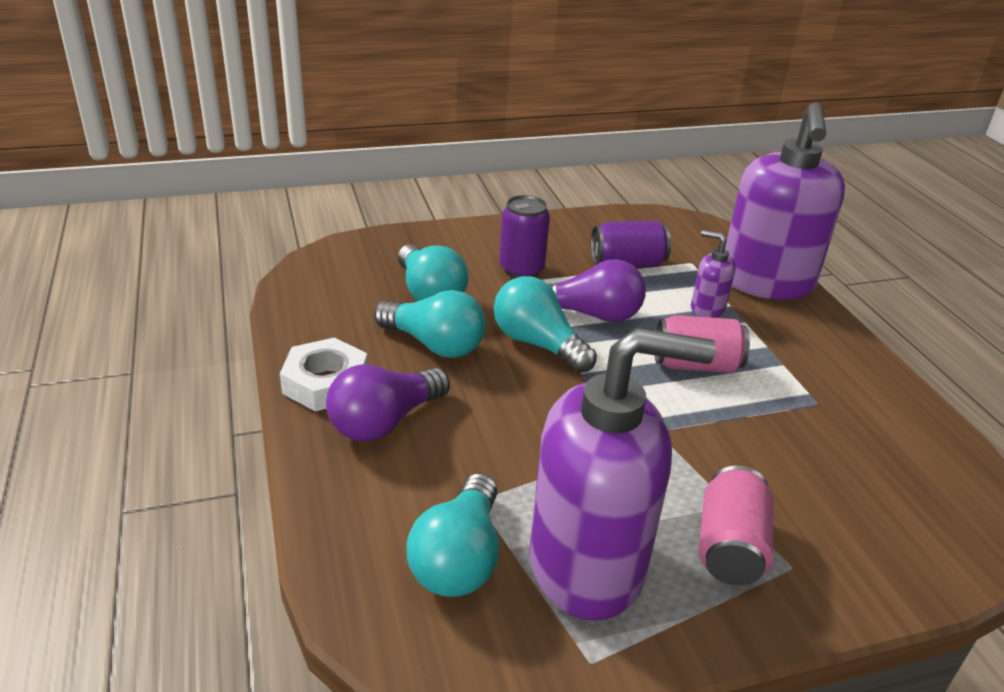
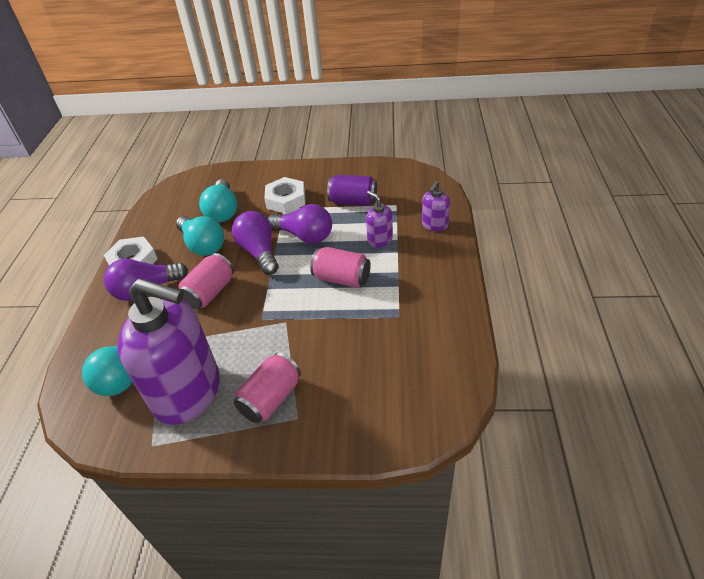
camera: 25 degrees right, 10 degrees up
turquoise light bulb [494,276,597,373] -> purple light bulb [232,211,279,275]
purple can [499,195,550,278] -> white nut [264,177,305,214]
purple soap dispenser [725,102,845,300] -> purple soap dispenser [422,181,450,231], size x0.43
none -> pink can [178,253,234,309]

